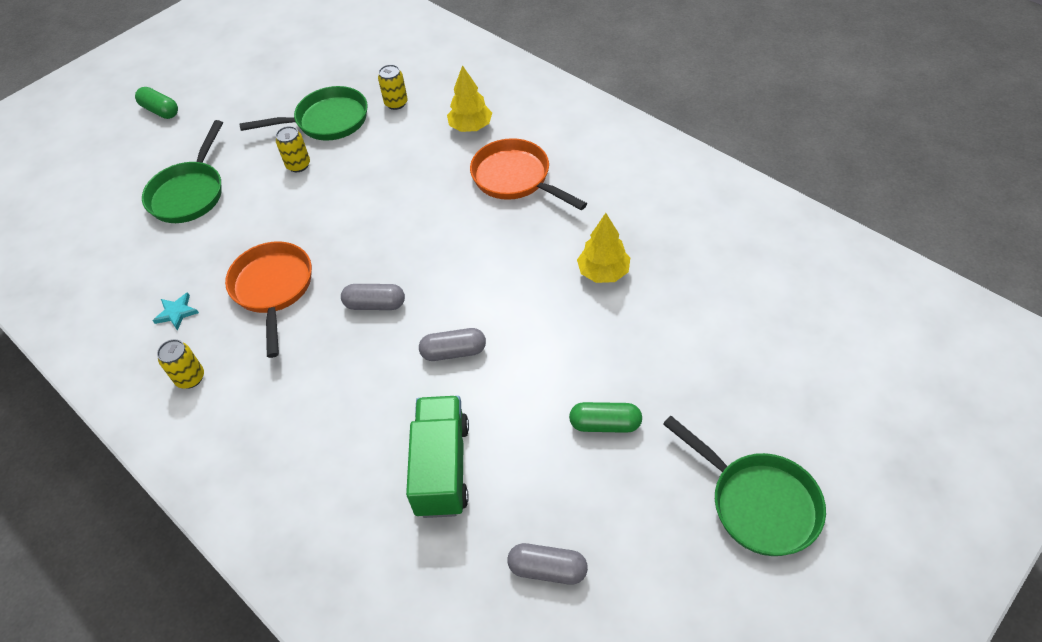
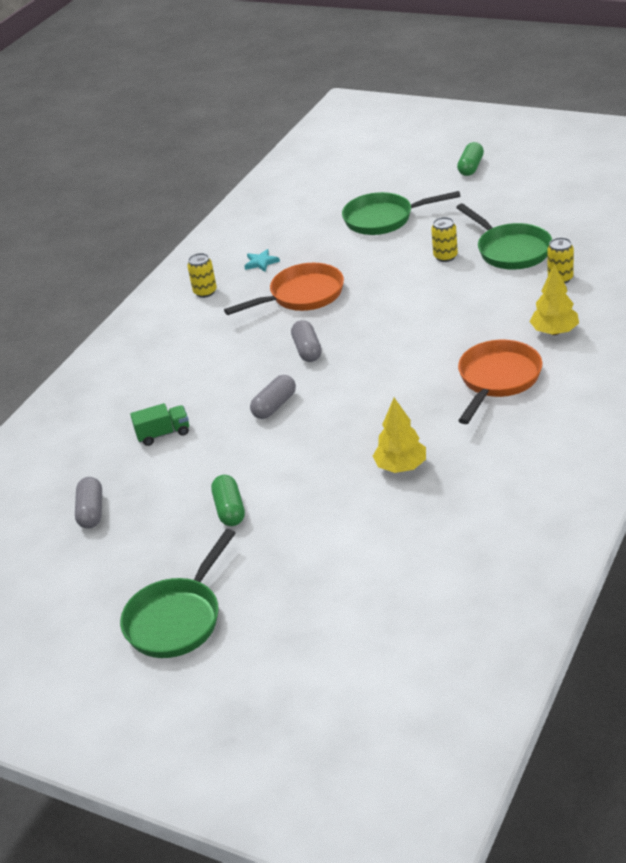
camera: 75 degrees right, 15 degrees down
green truck [406,396,469,518] -> green truck [130,403,189,446], size x0.56
grey capsule [419,328,486,361] -> grey capsule turned 60 degrees clockwise [250,375,296,419]

